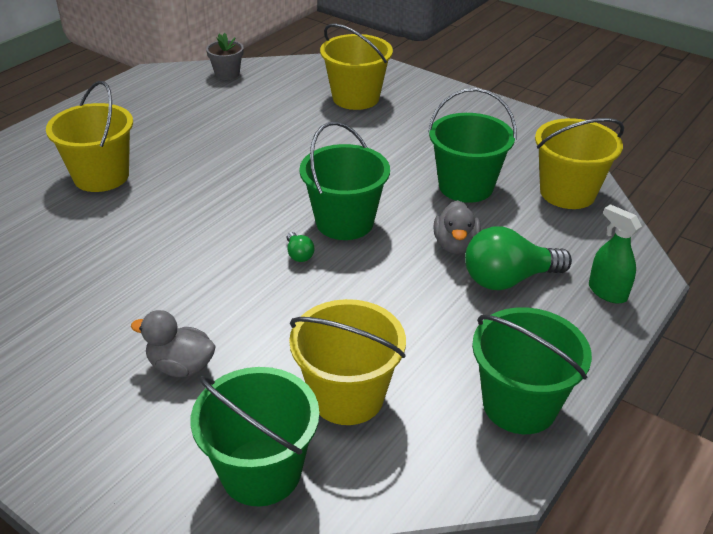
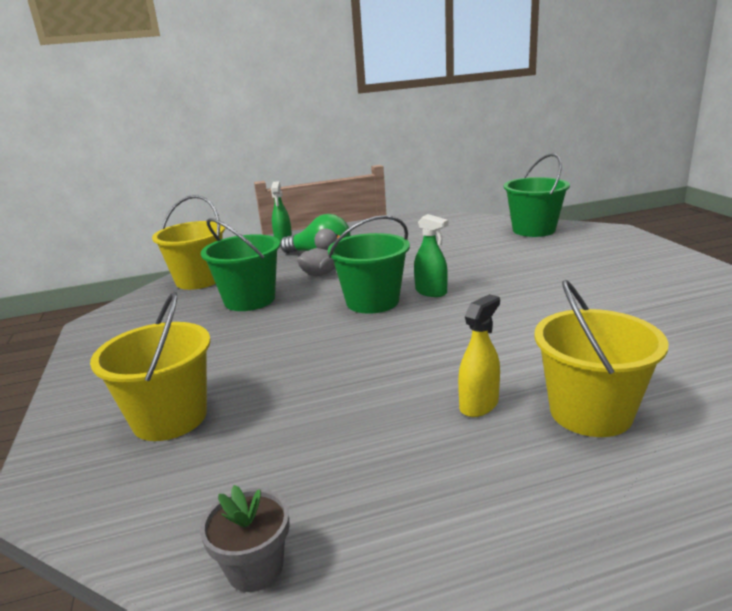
camera: 140 degrees left, 15 degrees down
grey duck [131,310,216,377] -> none
green light bulb [287,232,314,262] -> green spray bottle [414,214,448,297]
yellow bucket [289,299,406,425] -> none
green bucket [472,307,592,434] -> none
none -> yellow spray bottle [458,294,500,417]

